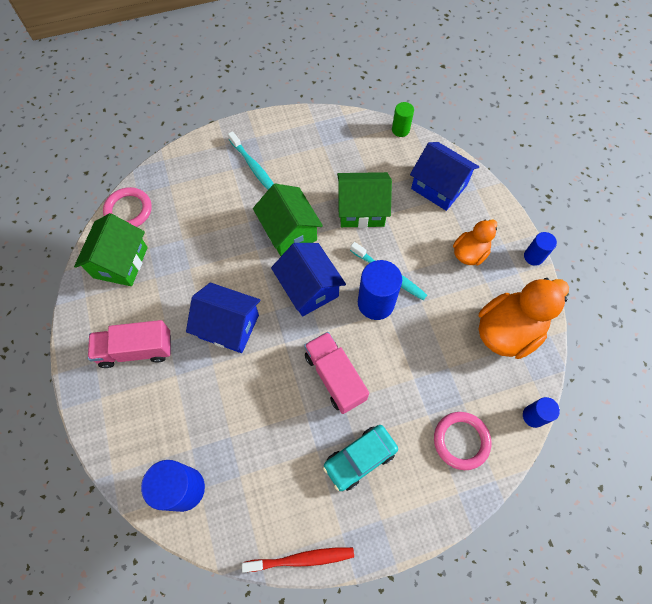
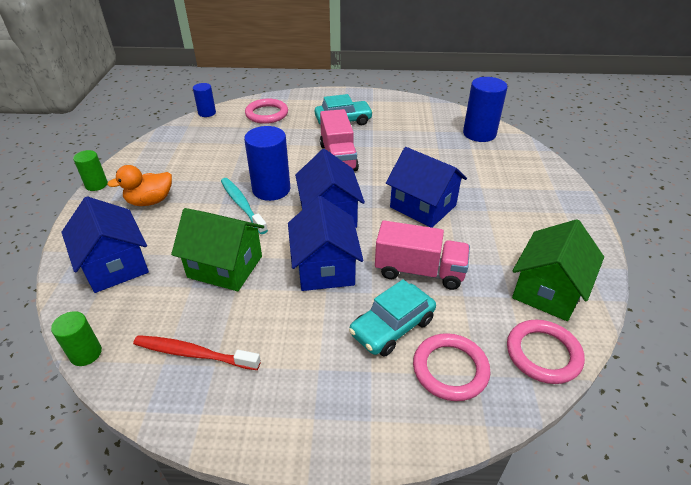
camera: 160 degrees left, 25 degrees down
pink truck [88,320,171,368] -> pink truck moved to [375,220,470,290]
turquoise toothbrush [228,131,274,190] -> none
red toothbrush [242,547,354,573] -> red toothbrush moved to [133,335,261,370]
green house [253,184,323,256] -> blue house [288,196,363,291]
orange duck [478,278,569,359] -> none
blue cylinder [524,232,557,266] -> green cylinder [73,150,108,191]
none -> turquoise car [349,279,436,357]
none -> pink ring [413,333,490,401]

